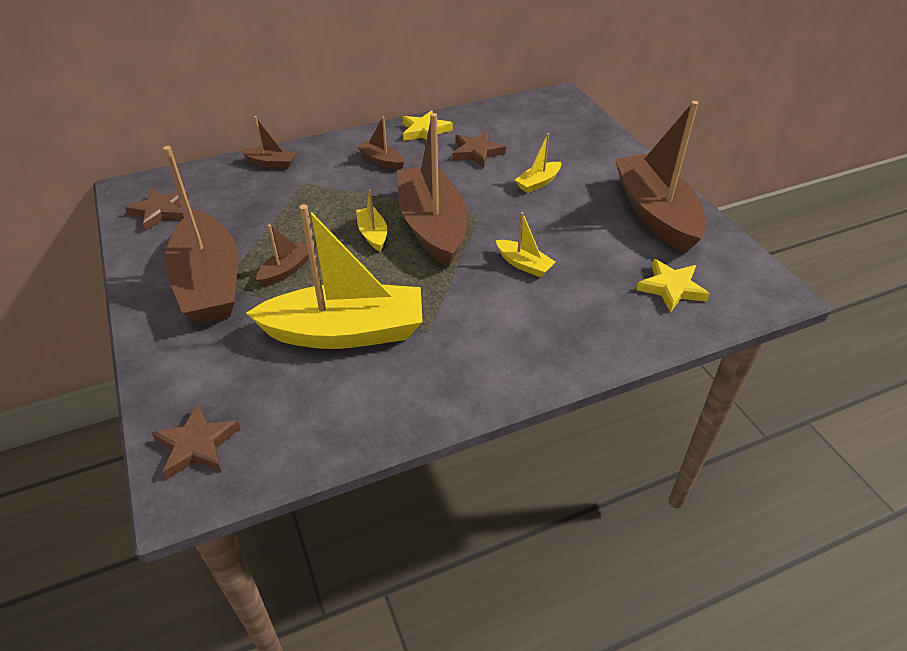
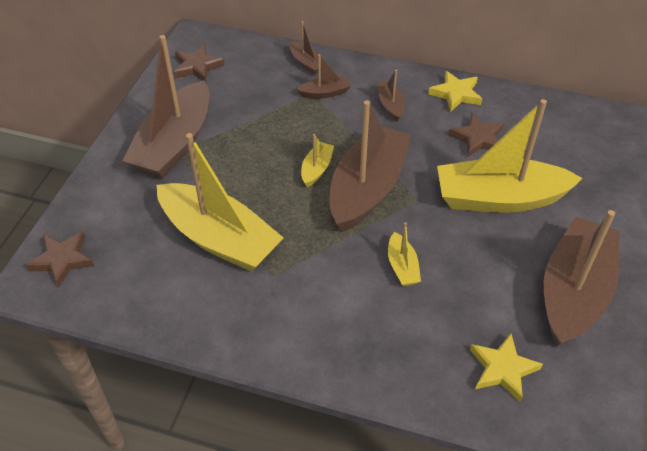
camera: 40 degrees right, 5 degrees up
brown boat [256,225,309,286] -> brown boat moved to [297,54,351,99]
yellow boat [515,133,561,193] -> yellow boat [437,99,583,213], size x2.31

